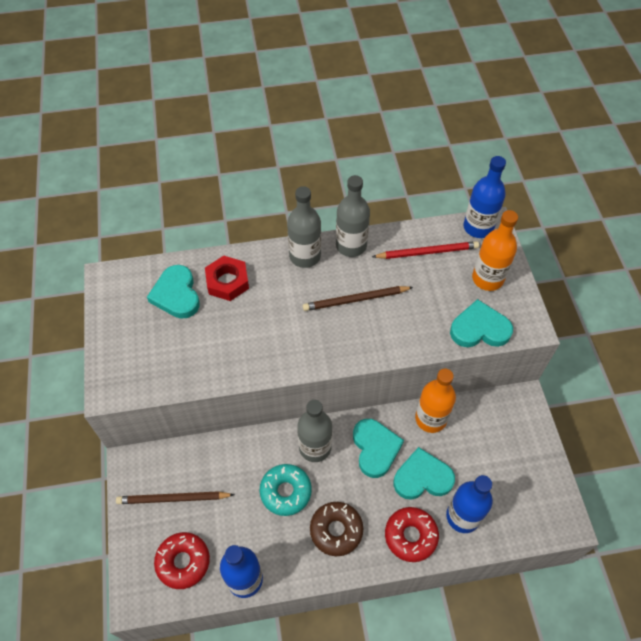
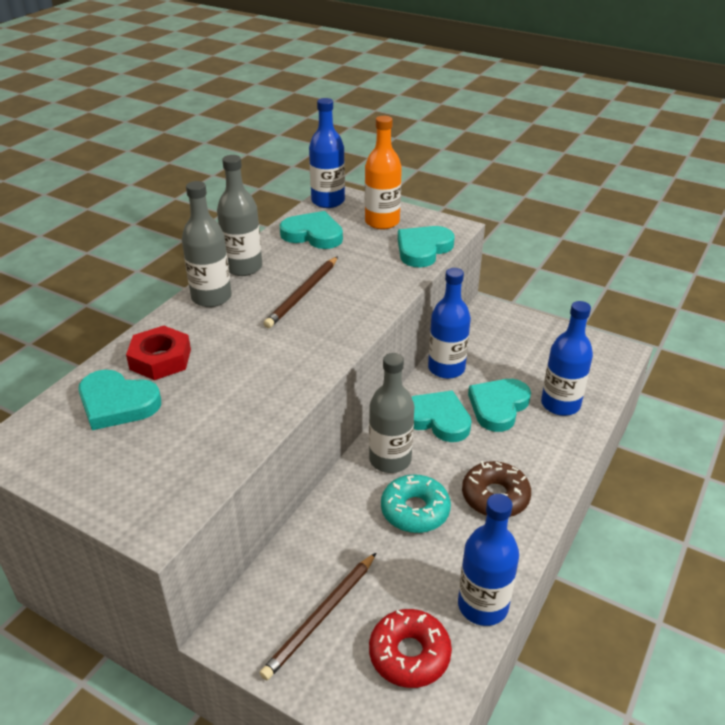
camera: 50 degrees left, 20 degrees down
red pencil [372,241,479,259] -> turquoise heart [280,211,343,249]
red donut [385,507,439,562] -> none
orange bottle [415,369,456,433] -> blue bottle [428,268,471,379]

